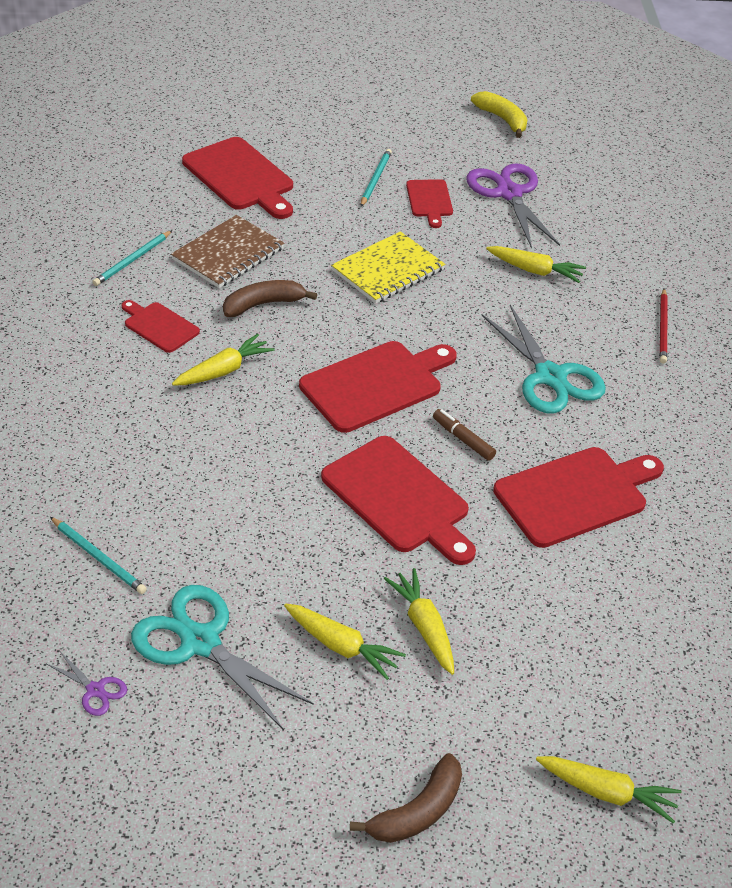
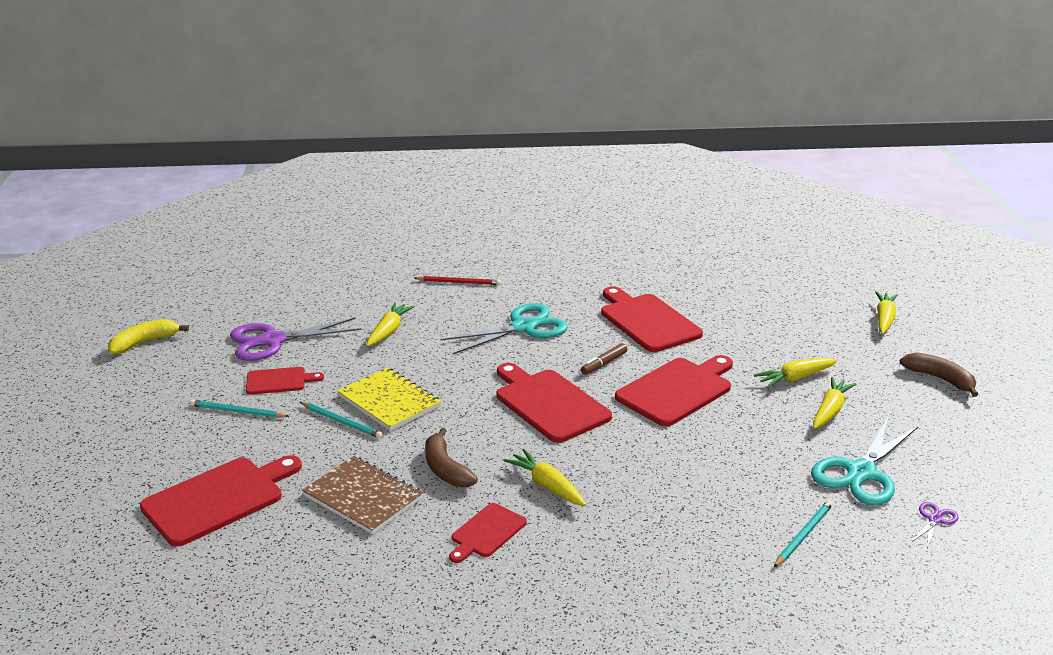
camera: 90 degrees left, 15 degrees down
turquoise pencil [92,230,172,286] -> turquoise pencil moved to [300,402,383,439]

